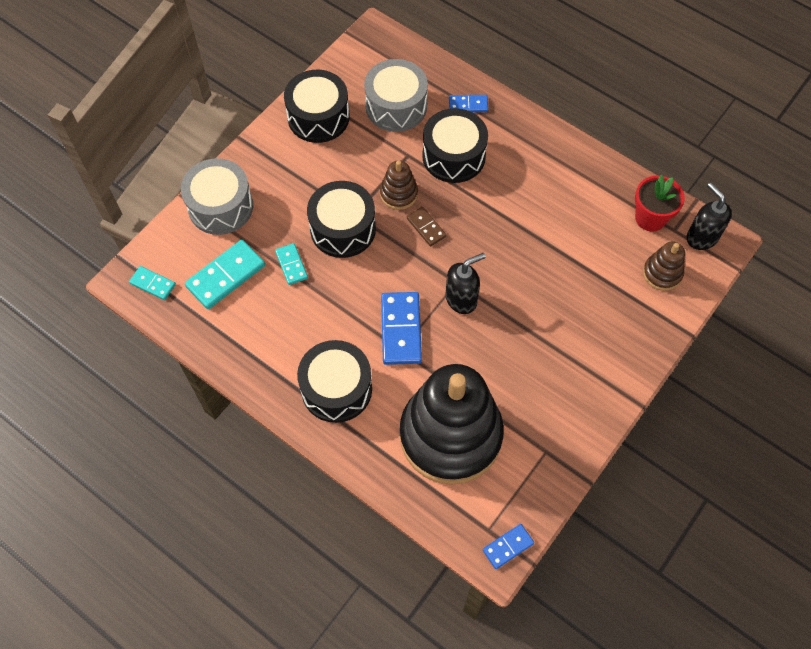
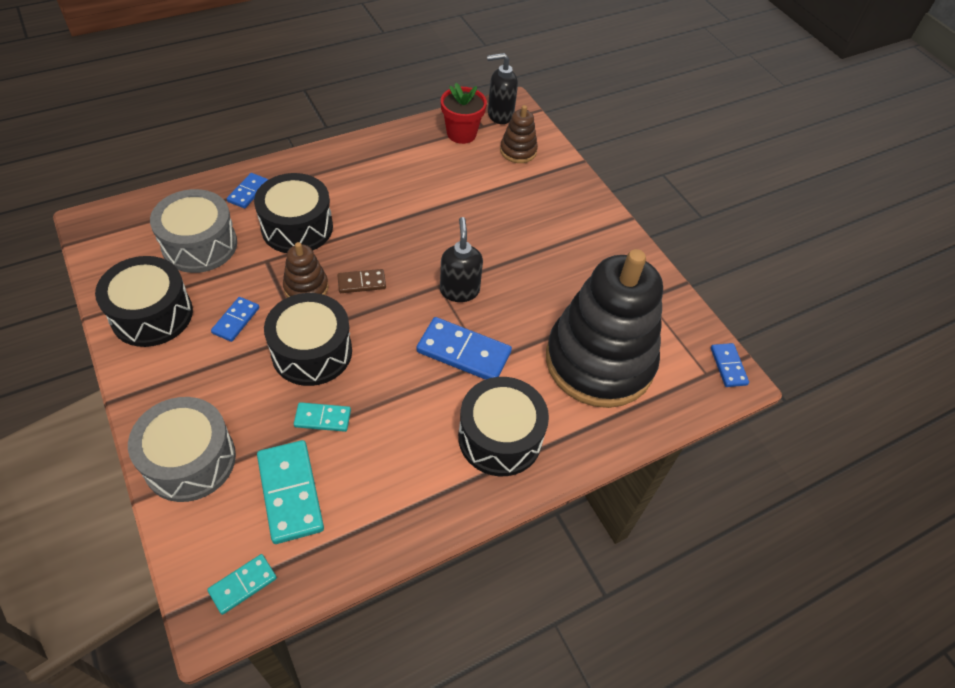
camera: 70 degrees left, 10 degrees down
none -> blue domino [211,297,259,342]

